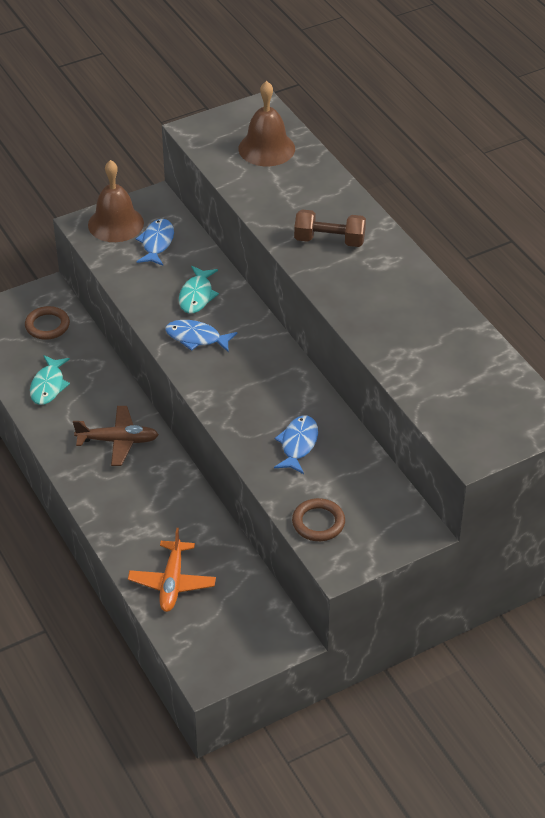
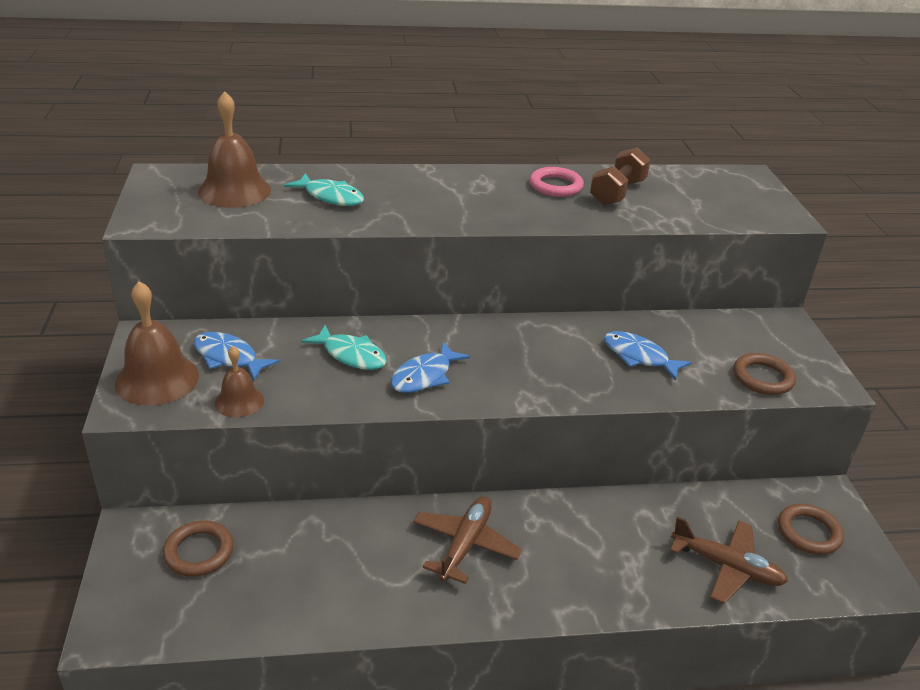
camera: 70 degrees left, 10 degrees down
turquoise fish [30,355,70,405] -> turquoise fish moved to [284,173,364,206]
orange plane [128,528,216,612] -> brown plane [670,516,788,604]
brown dumbbell [294,209,366,247] -> brown dumbbell moved to [590,147,651,206]
none -> brown bell [215,346,264,417]
none -> pink ring [530,167,584,197]
none -> brown ring [778,504,844,555]

